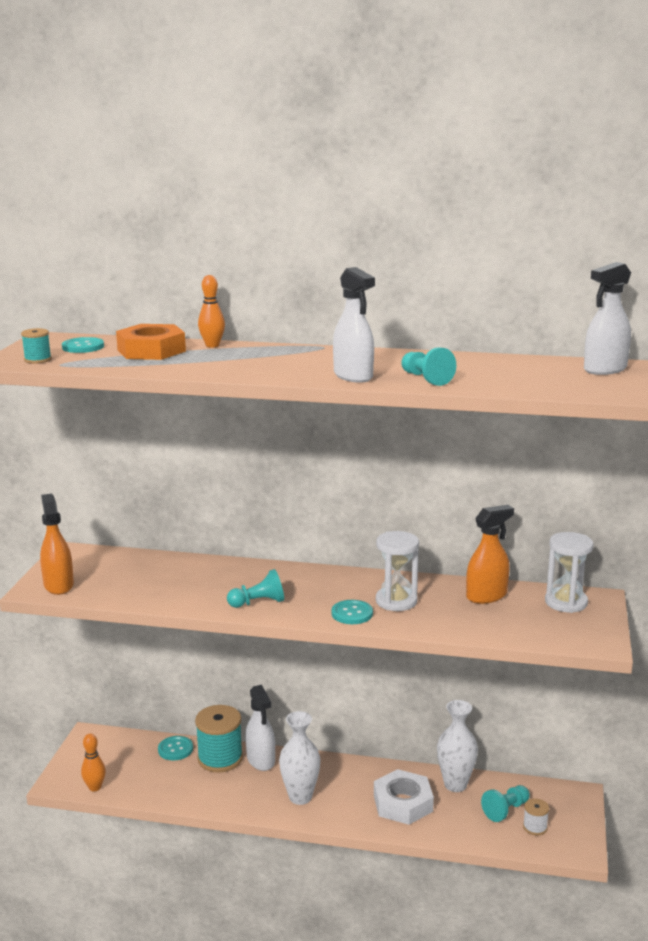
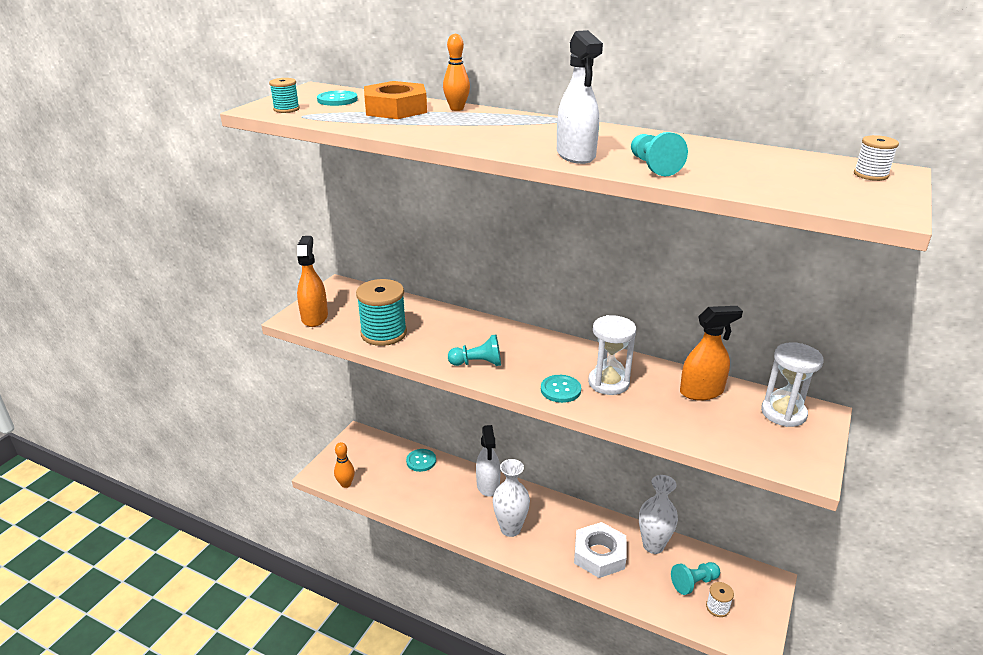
camera: 15 degrees right, 10 degrees up
turquoise spool [195,705,243,772] -> turquoise spool moved to [356,279,407,346]
white spray bottle [584,262,631,375] -> white spool [854,135,899,181]

